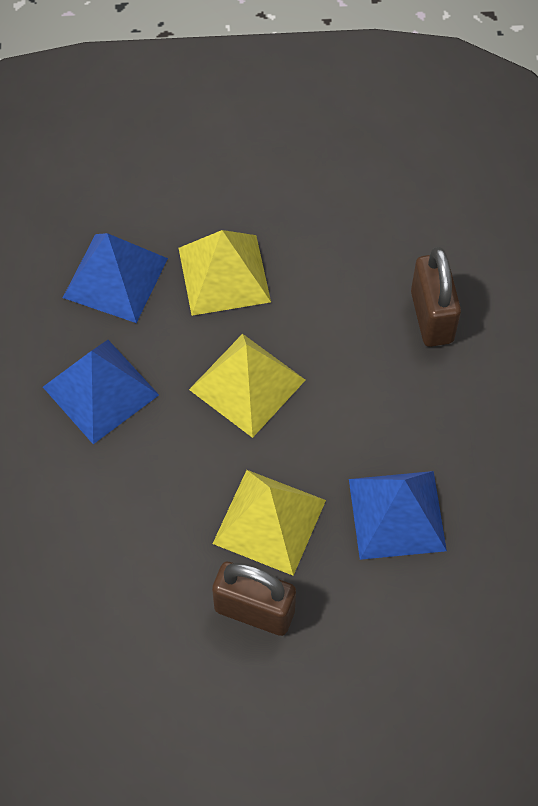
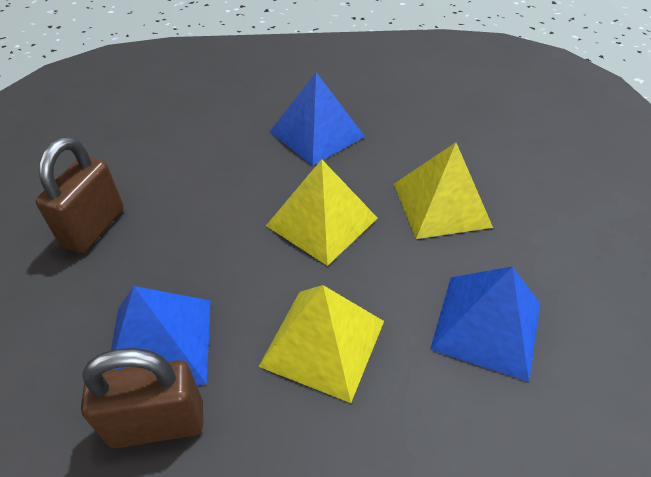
camera: 90 degrees right, 15 degrees down
blue pyramid [63,233,168,323] -> blue pyramid moved to [430,267,540,382]
yellow pyramid [213,470,326,576] -> yellow pyramid moved to [259,285,384,403]
brown padlock [411,247,461,347] -> brown padlock moved to [81,348,203,448]

